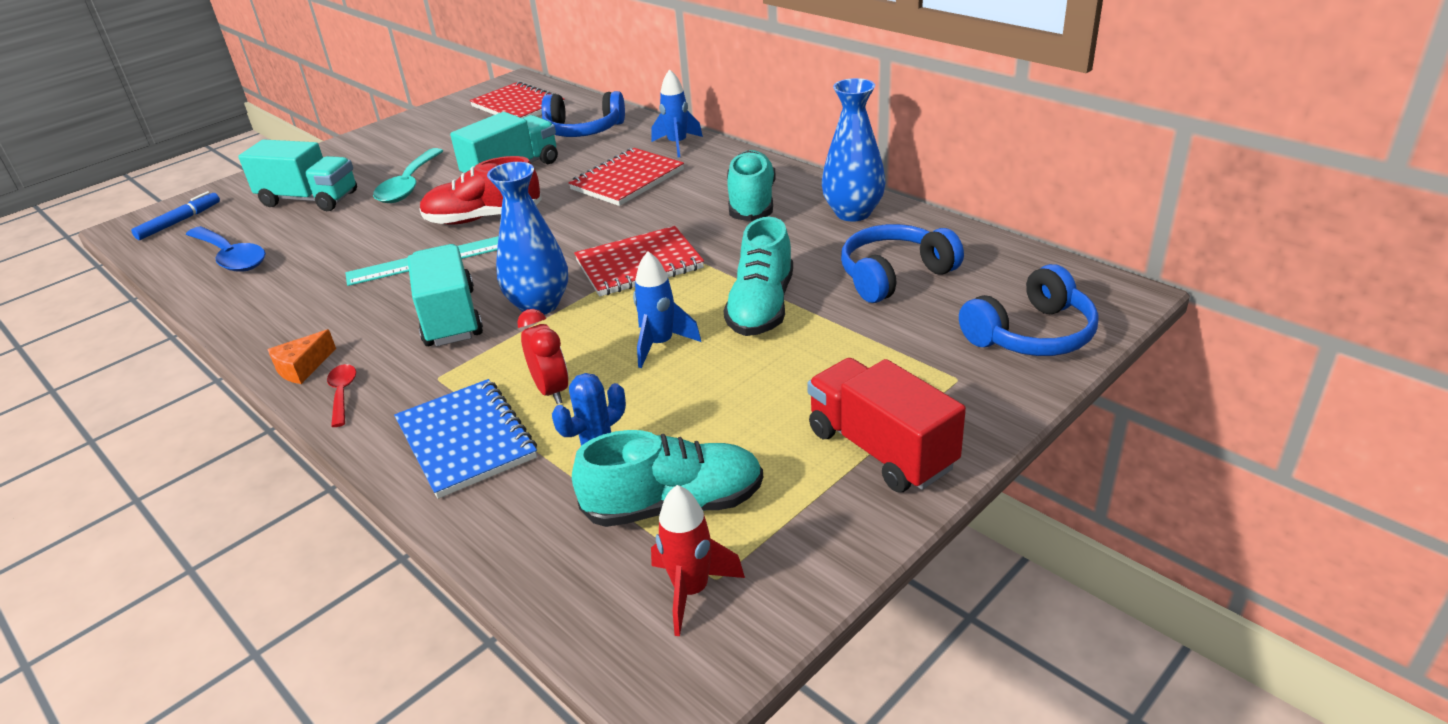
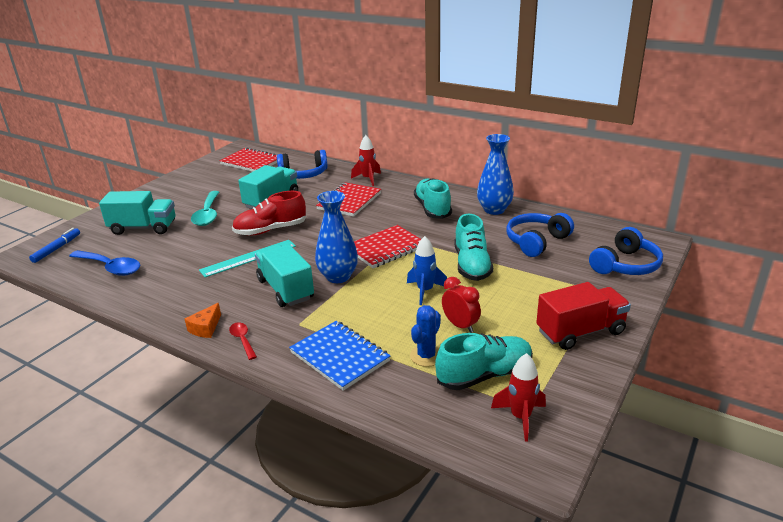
camera: 15 degrees left, 5 degrees down
red clock [517,309,569,404] -> red clock moved to [442,277,481,333]
blue rocket [651,69,703,157] -> red rocket [351,135,381,186]
red truck [807,358,966,492] -> red truck turned 120 degrees clockwise [536,282,631,350]

